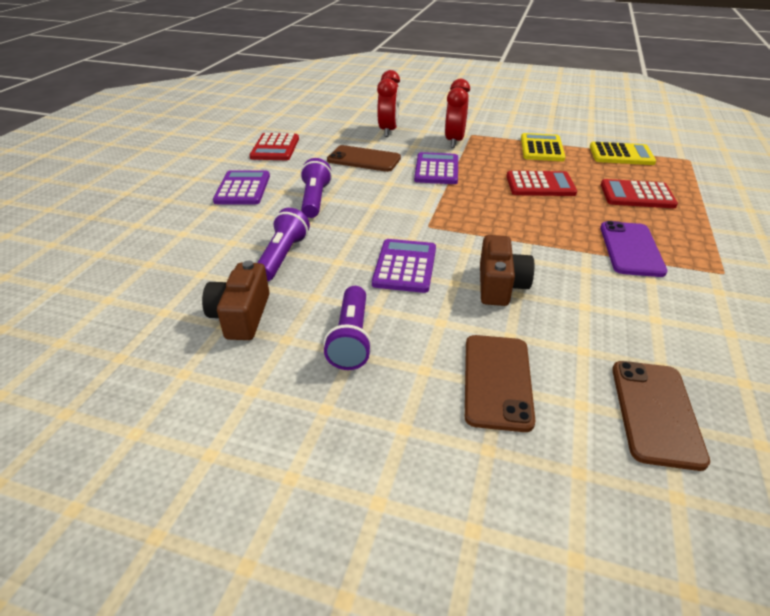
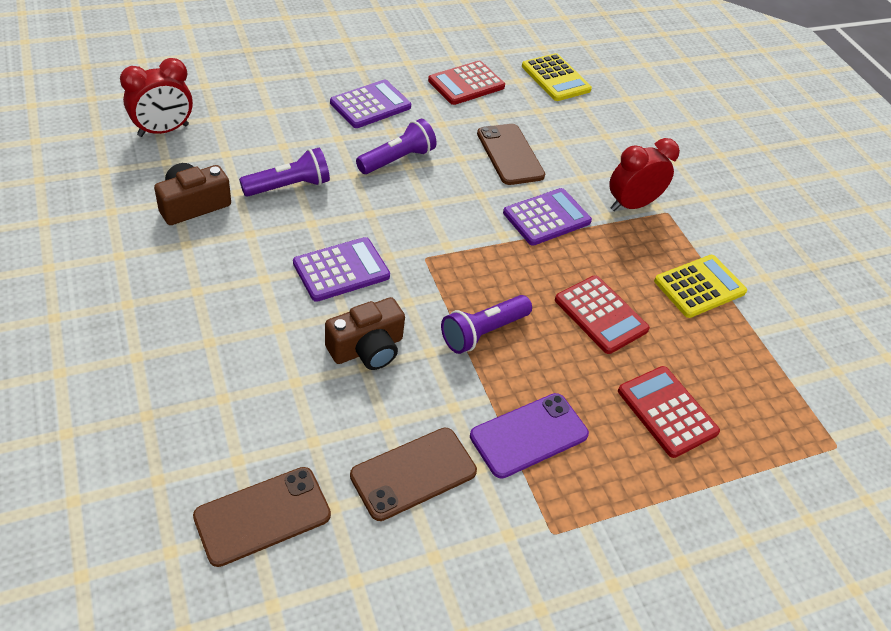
camera: 45 degrees right, 10 degrees up
purple flashlight [324,286,372,370] -> purple flashlight moved to [441,295,532,354]
red clock [377,70,400,137] -> red clock moved to [120,58,193,137]
brown phone [465,335,535,432] -> brown phone moved to [350,428,477,521]
yellow calculator [590,142,656,165] -> yellow calculator moved to [522,53,592,101]

